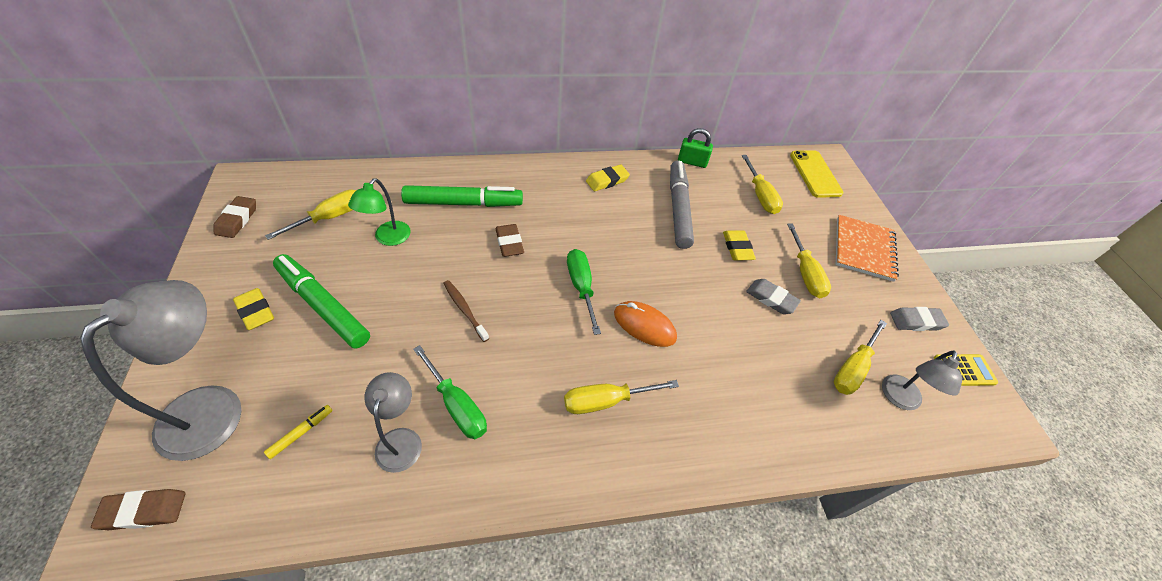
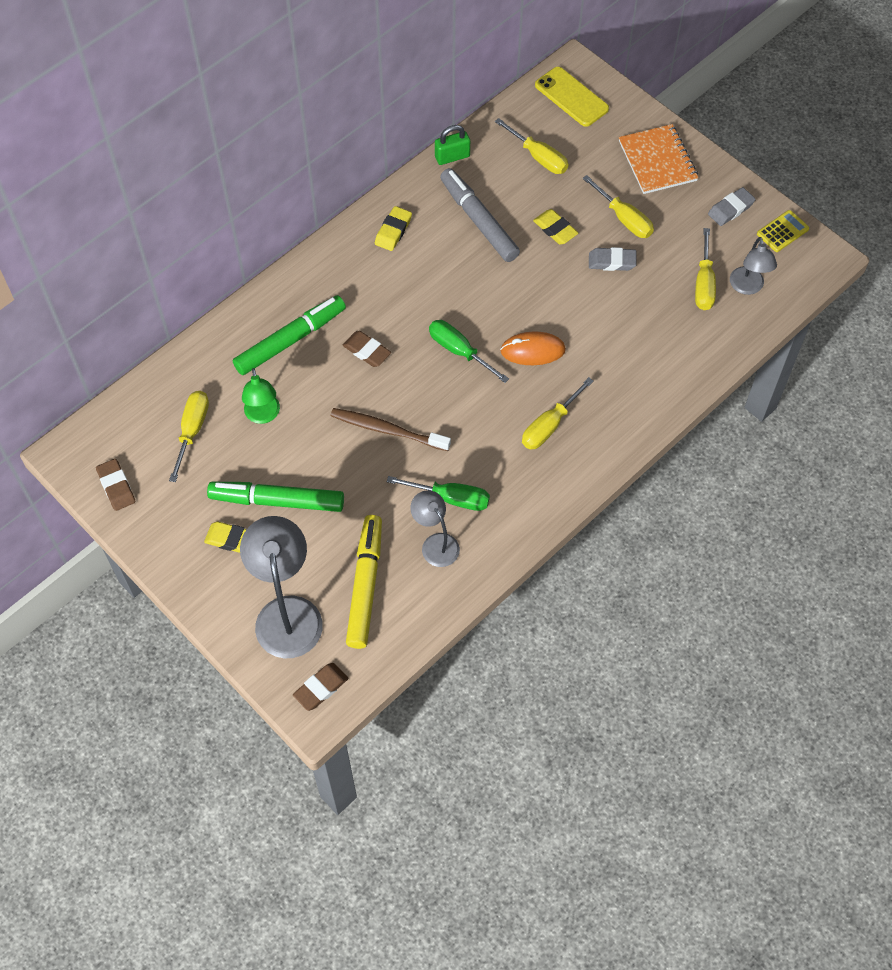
camera: 30 degrees left, 10 degrees up
yellow marker [264,405,333,459] -> yellow marker [346,515,382,649], size x2.41
brown toothbrush [443,280,489,342] -> brown toothbrush [331,408,451,451], size x1.54

